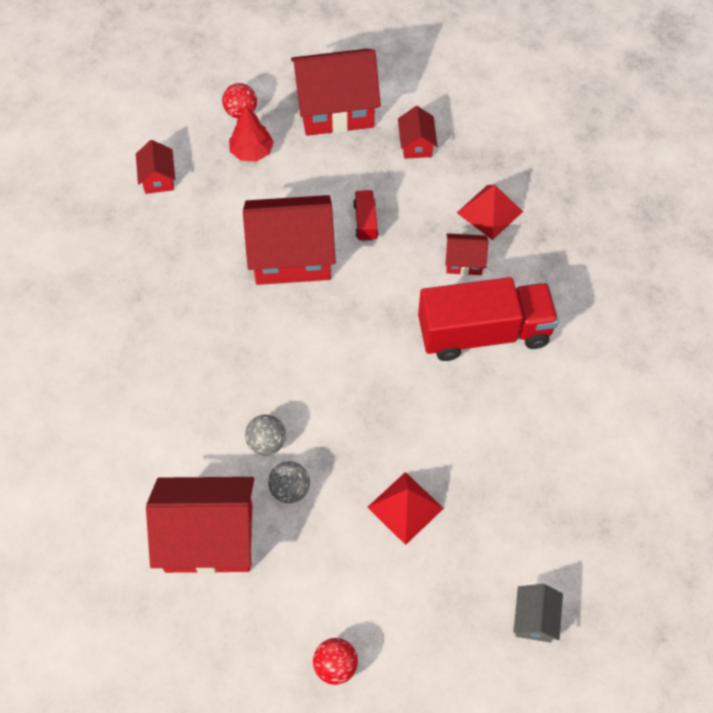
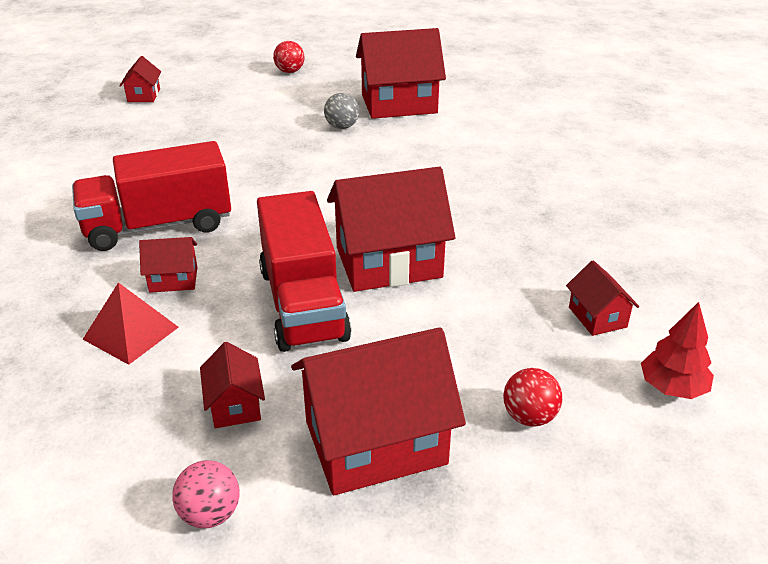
camera: 170 degrees right, 25 degrees down
red tree [229,106,274,162] -> red tree moved to [641,302,714,399]
grey ball [245,415,286,456] -> none
red truck [353,190,378,241] -> red truck [257,191,351,352], size x2.37
red pyramid [367,472,444,545] -> none
grey house [513,584,563,642] -> red house [120,56,161,102]
none -> pink ball [173,460,240,528]

